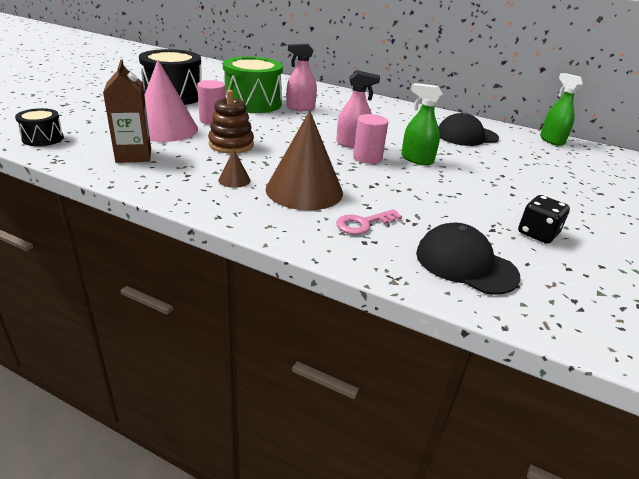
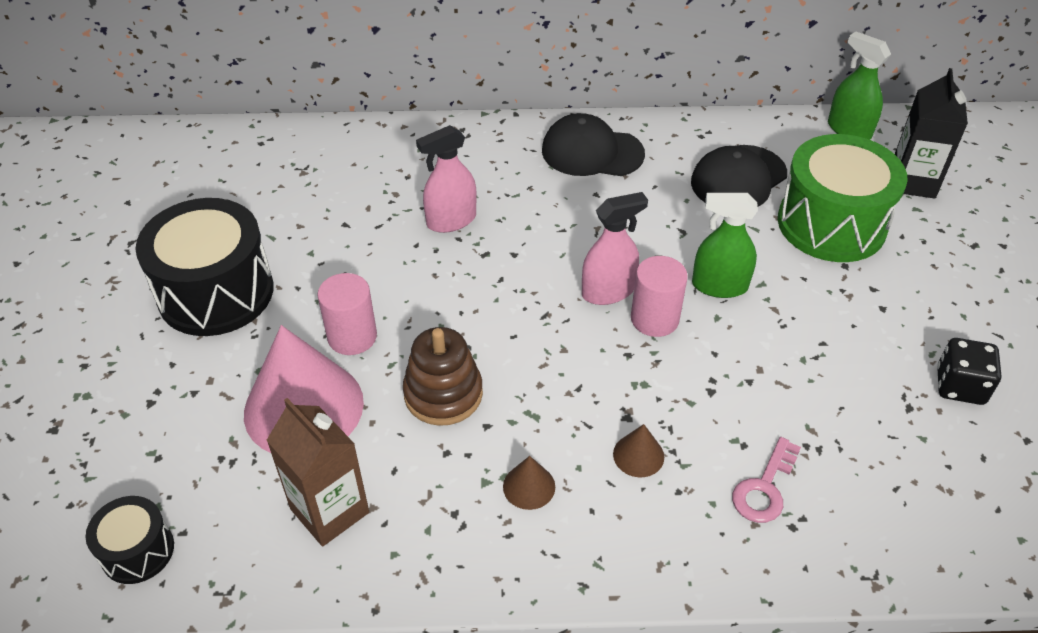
camera: 25 degrees left, 15 degrees up
green drum [223,56,283,113] -> green drum moved to [778,134,908,262]
brown cone [266,111,343,210] -> brown cone [613,424,664,477], size x0.41
black cap [416,223,521,295] -> black cap moved to [542,113,645,176]
none -> black carton [895,68,968,199]

